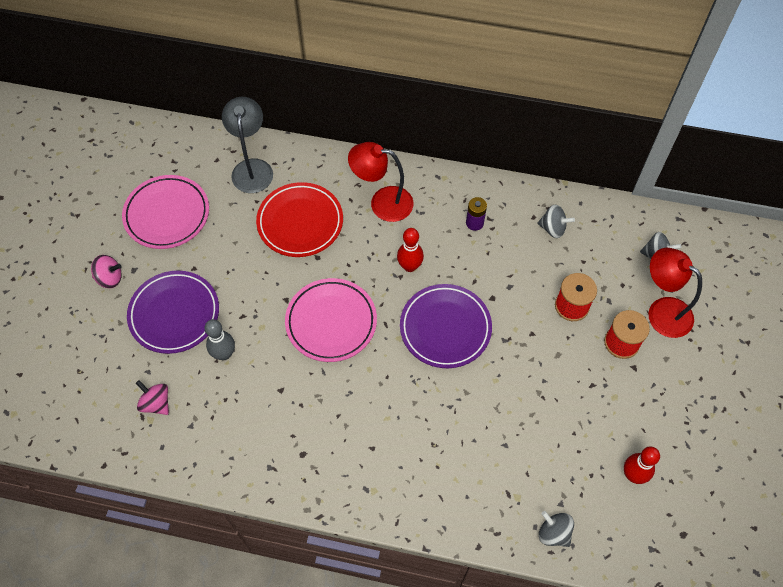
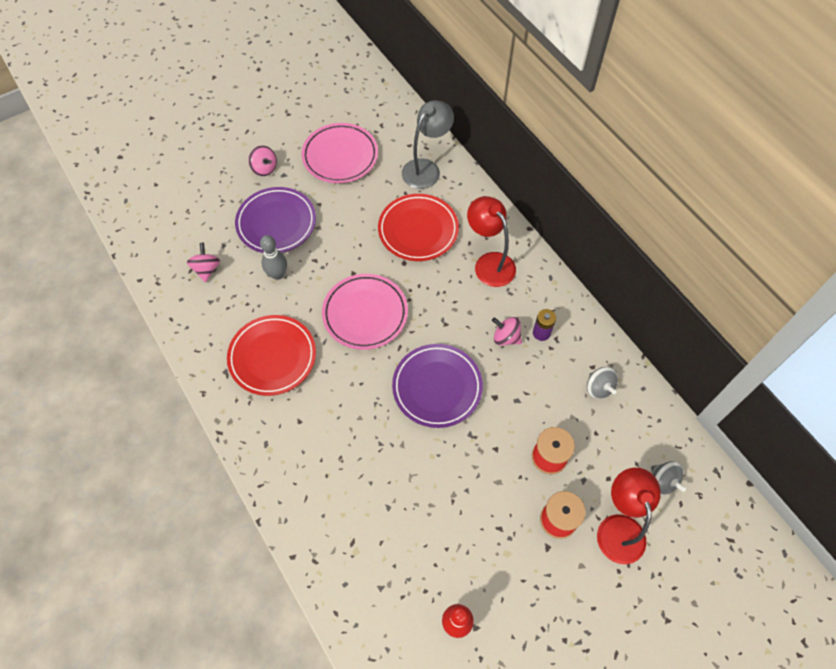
camera: 45 degrees right, 0 degrees up
red bowling pin [397,228,424,272] -> none
grey spinning top [539,511,574,547] -> none
none -> red plate [227,315,316,396]
none -> pink spinning top [492,317,522,345]

